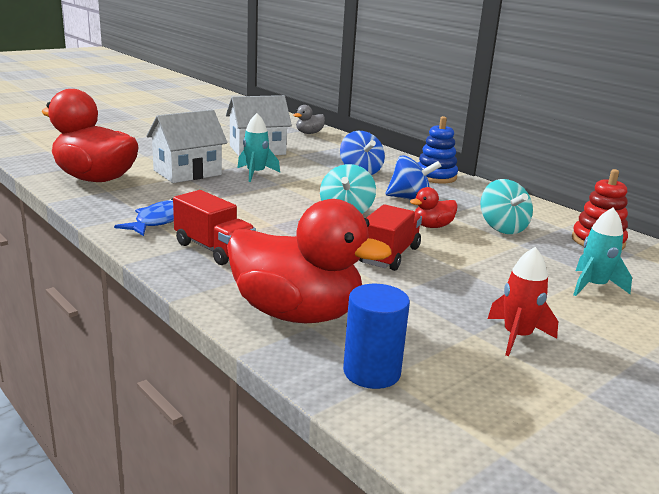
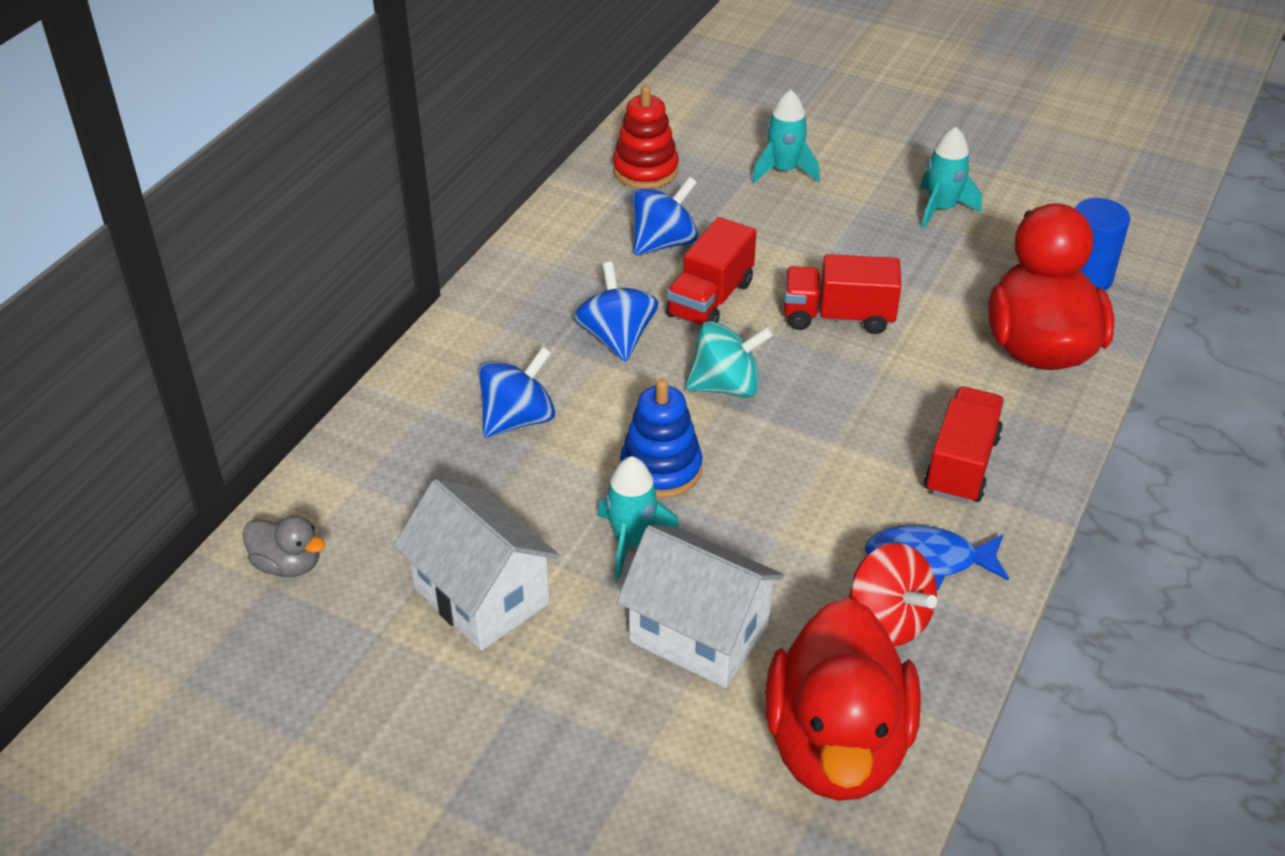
camera: 110 degrees left, 20 degrees up
red duck [410,187,458,228] -> red truck [666,217,756,326]
blue stacking toy [418,116,458,184] -> blue stacking toy moved to [620,379,702,498]
turquoise spinning top [480,179,533,234] -> blue spinning top [632,176,698,255]
red rocket [488,247,558,356] -> turquoise rocket [920,127,982,229]
none -> red spinning top [850,543,937,647]

